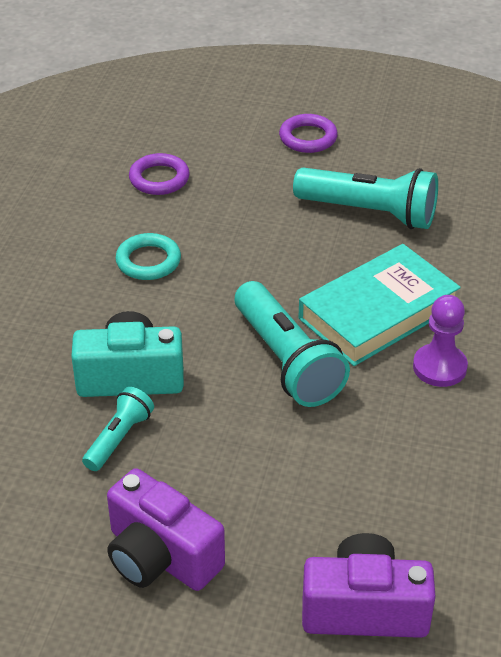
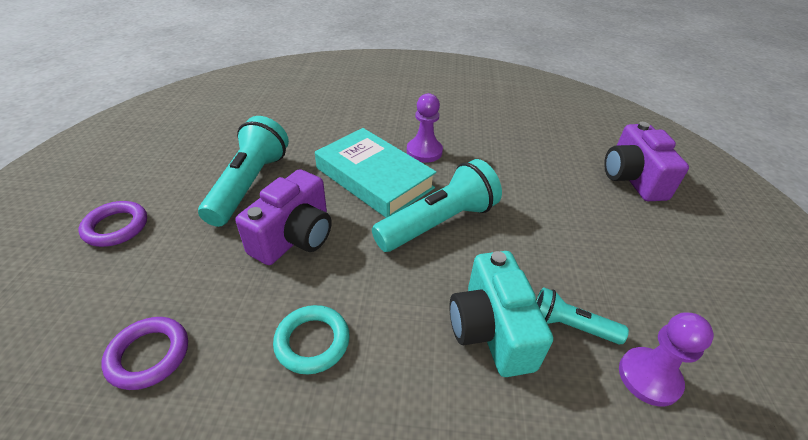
camera: 100 degrees left, 0 degrees up
purple camera [107,468,225,591] -> purple camera moved to [236,169,331,265]
none -> purple pawn [619,313,714,407]

